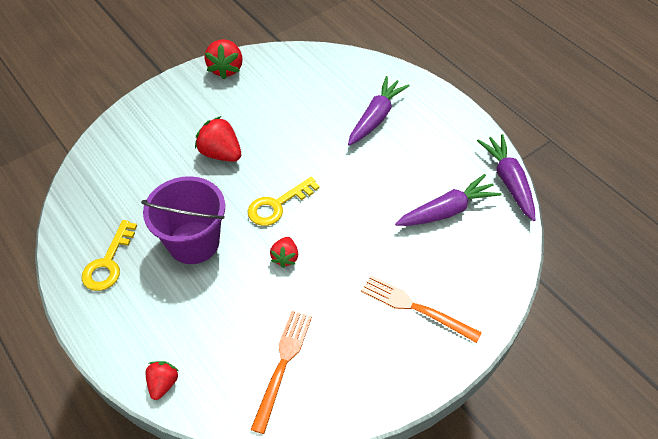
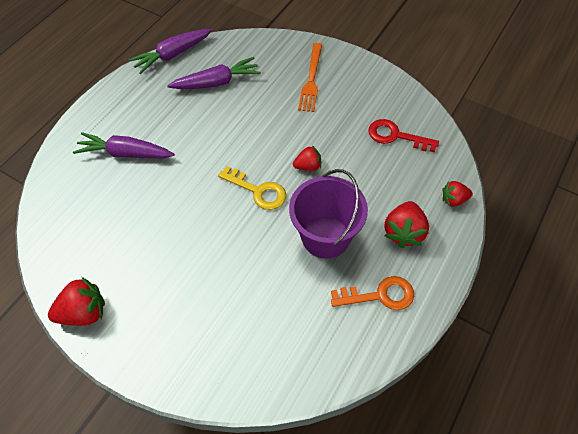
camera: 110 degrees left, 5 degrees up
yellow key [82,220,137,291] -> orange key [331,276,414,310]
red strawberry [195,116,241,162] -> red strawberry moved to [384,201,429,248]
orange fork [251,311,312,434] -> red key [368,119,439,152]
purple carrot [395,174,502,226] -> purple carrot turned 120 degrees clockwise [167,57,261,89]

